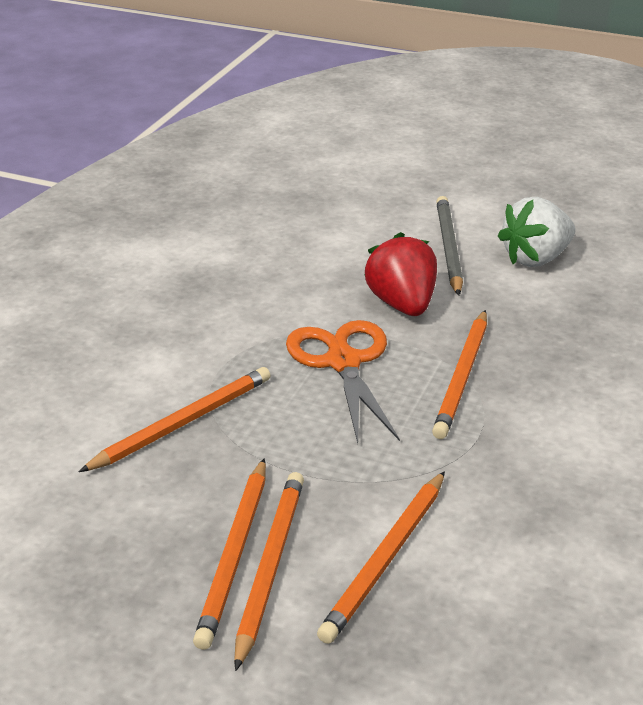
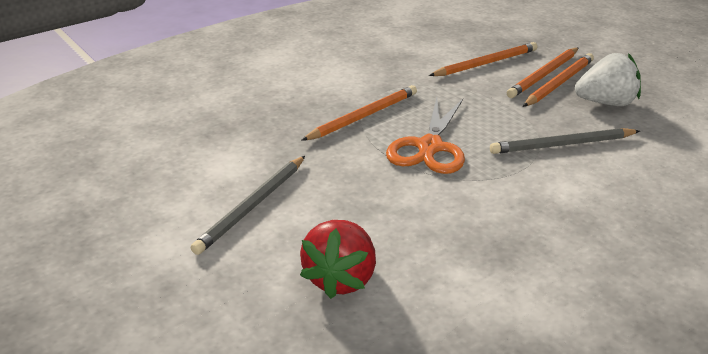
camera: 150 degrees left, 0 degrees up
orange pencil [79,367,271,472] -> grey pencil [490,128,640,154]
red strawberry [364,232,437,316] -> red strawberry moved to [300,220,376,299]
white strawberry [498,197,576,267] -> white strawberry moved to [575,53,641,106]

